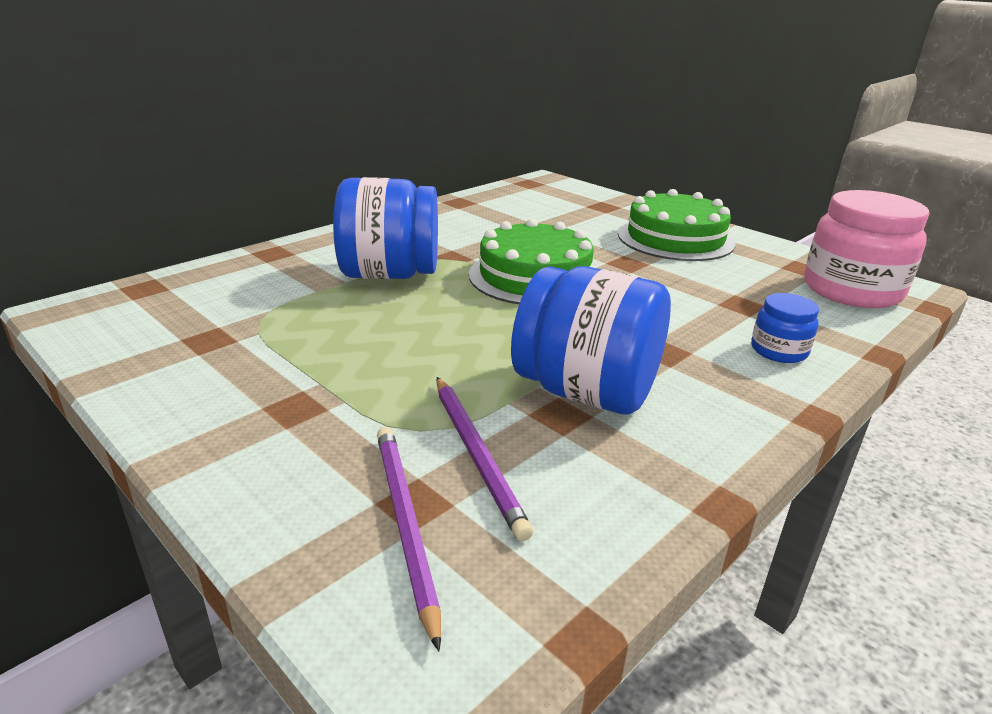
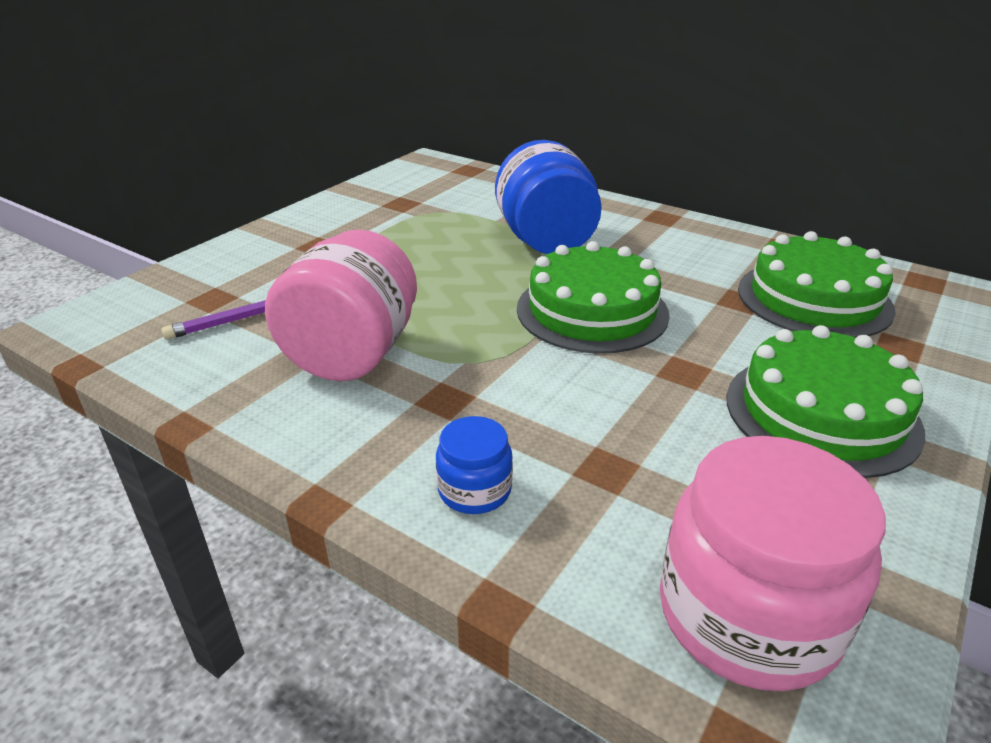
camera: 80 degrees right, 5 degrees up
purple pencil [377,427,441,651] -> none
blue jar [511,266,671,415] -> pink jar [265,230,417,381]
none -> green cake [738,231,896,338]

